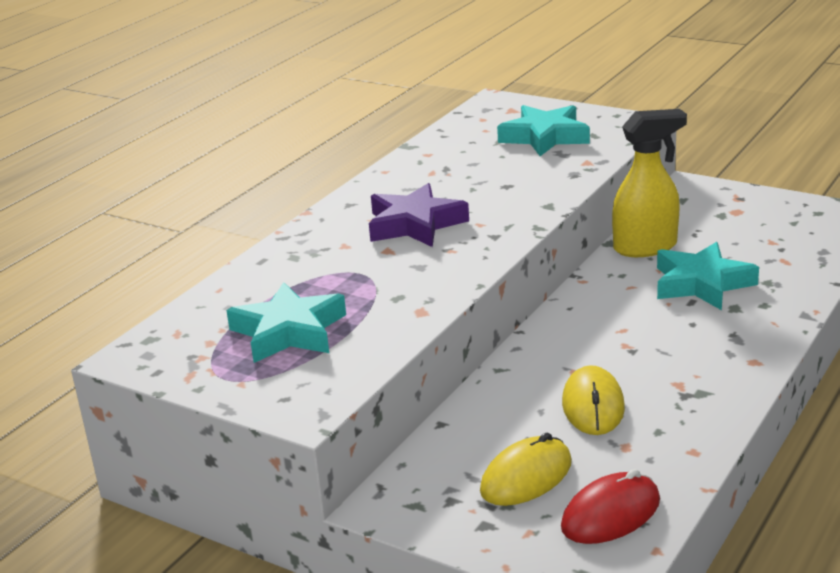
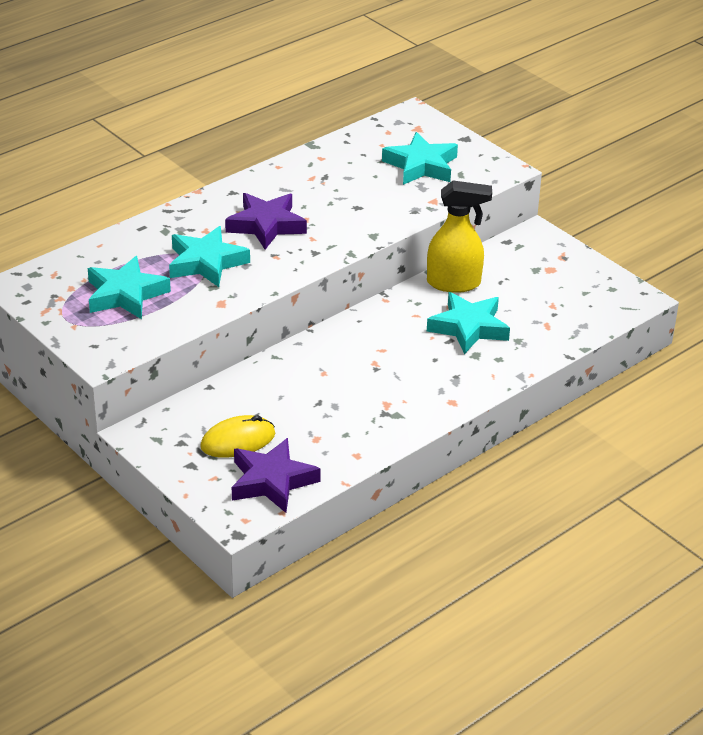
camera: 15 degrees right, 10 degrees up
red mouse [561,469,660,544] -> purple star [232,438,321,513]
yellow mouse [562,365,625,435] -> none
none -> turquoise star [169,226,250,287]

